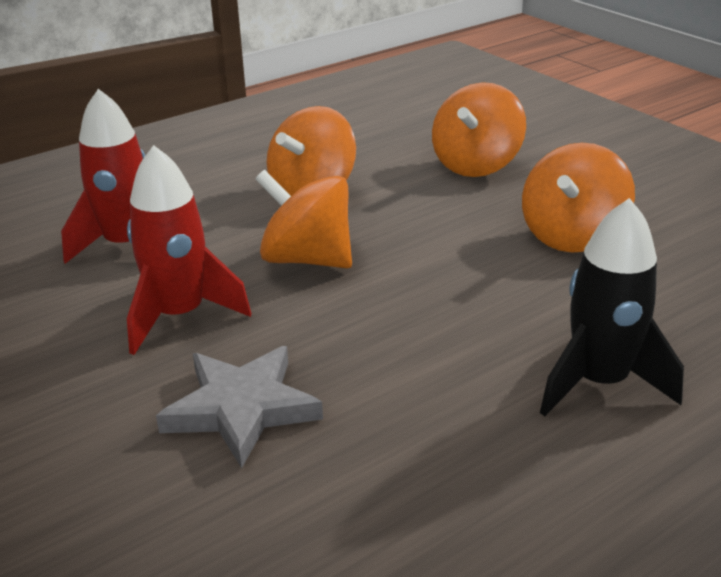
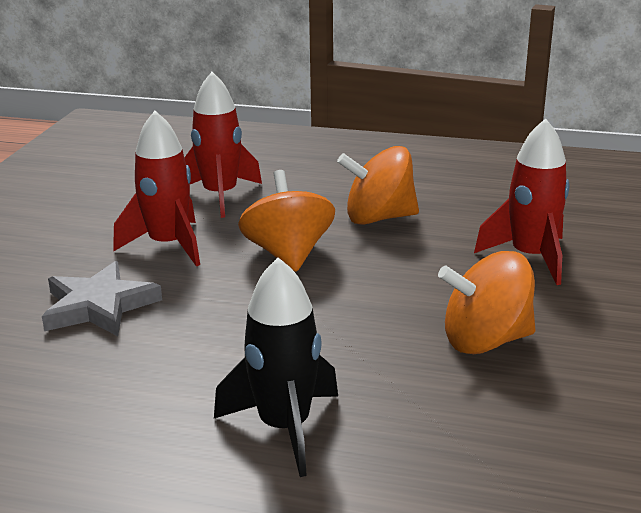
camera: 50 degrees right, 5 degrees down
orange spinning top [432,82,526,177] -> red rocket [474,118,569,285]

